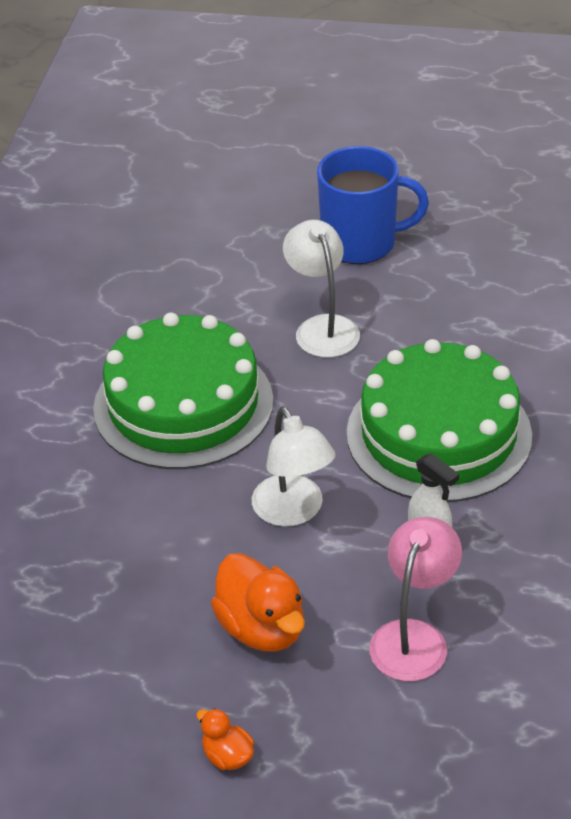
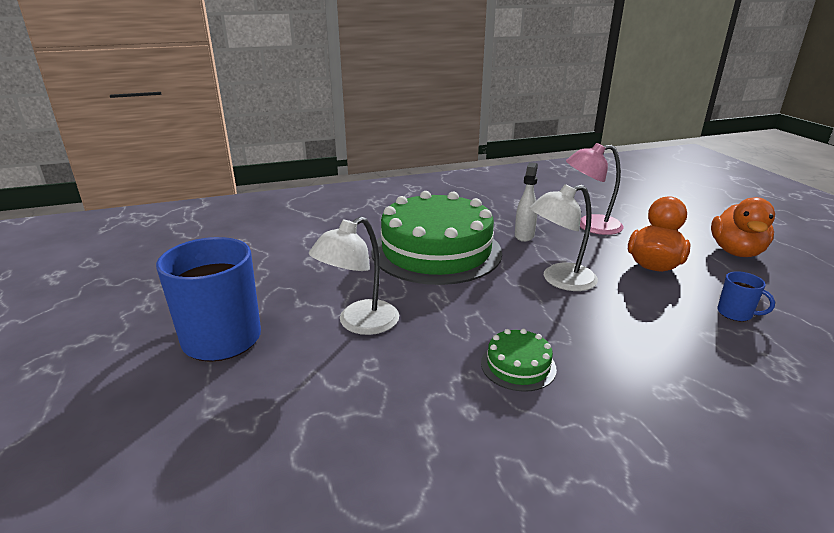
camera: 120 degrees left, 15 degrees down
green cake [93,313,273,469] -> green cake [481,329,557,392], size x0.41
orange duck [196,708,254,770] -> orange duck [711,197,775,257], size x1.93
white lamp [252,407,336,527] -> white lamp turned 150 degrees counterclockwise [530,184,598,291]
none -> blue mug [717,271,775,321]

